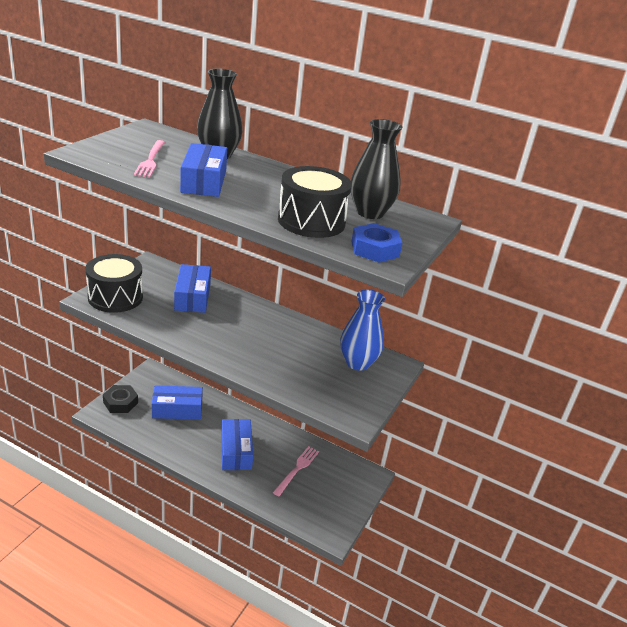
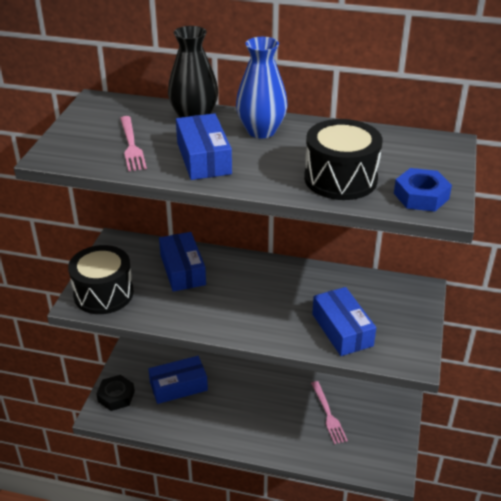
camera: 10 degrees left, 5 degrees up
blue box [221,419,253,470] -> blue box moved to [312,287,376,356]
pink fork [273,446,319,496] -> pink fork turned 150 degrees clockwise [311,381,348,444]
blue vase [340,289,385,371] -> blue vase moved to [236,37,288,138]
black vase [351,119,402,219] -> none

